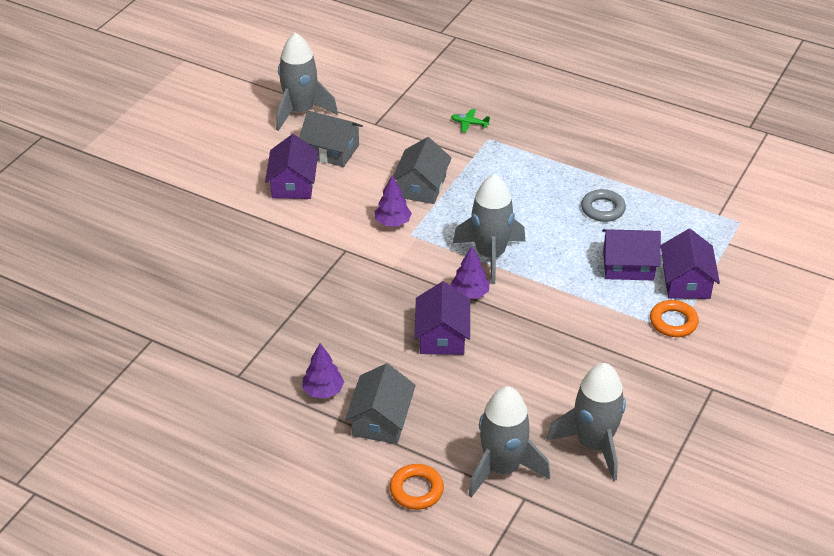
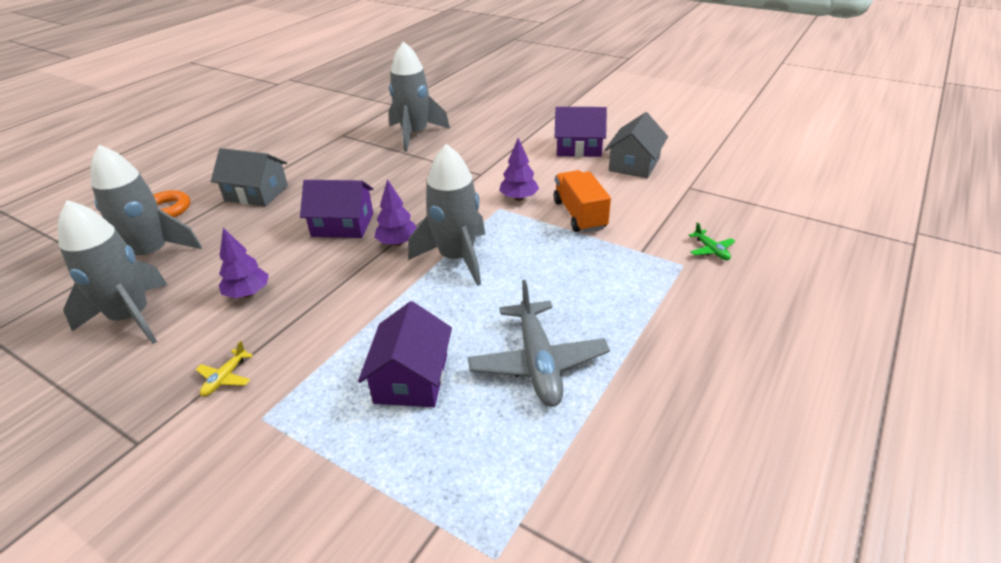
camera: 95 degrees right, 5 degrees down
grey rocket [276,32,338,131] -> grey rocket moved to [389,41,450,152]
purple tree [302,343,344,399] -> purple tree moved to [219,228,269,298]
grey house [393,137,452,204] -> orange truck [554,170,611,233]
green plane [451,109,490,132] -> green plane turned 135 degrees clockwise [689,222,735,260]
grey ring [581,189,626,222] -> grey plane [468,280,610,407]
orange ring [650,300,699,337] -> none
purple house [661,229,720,299] -> none
none -> yellow plane [195,341,253,397]

